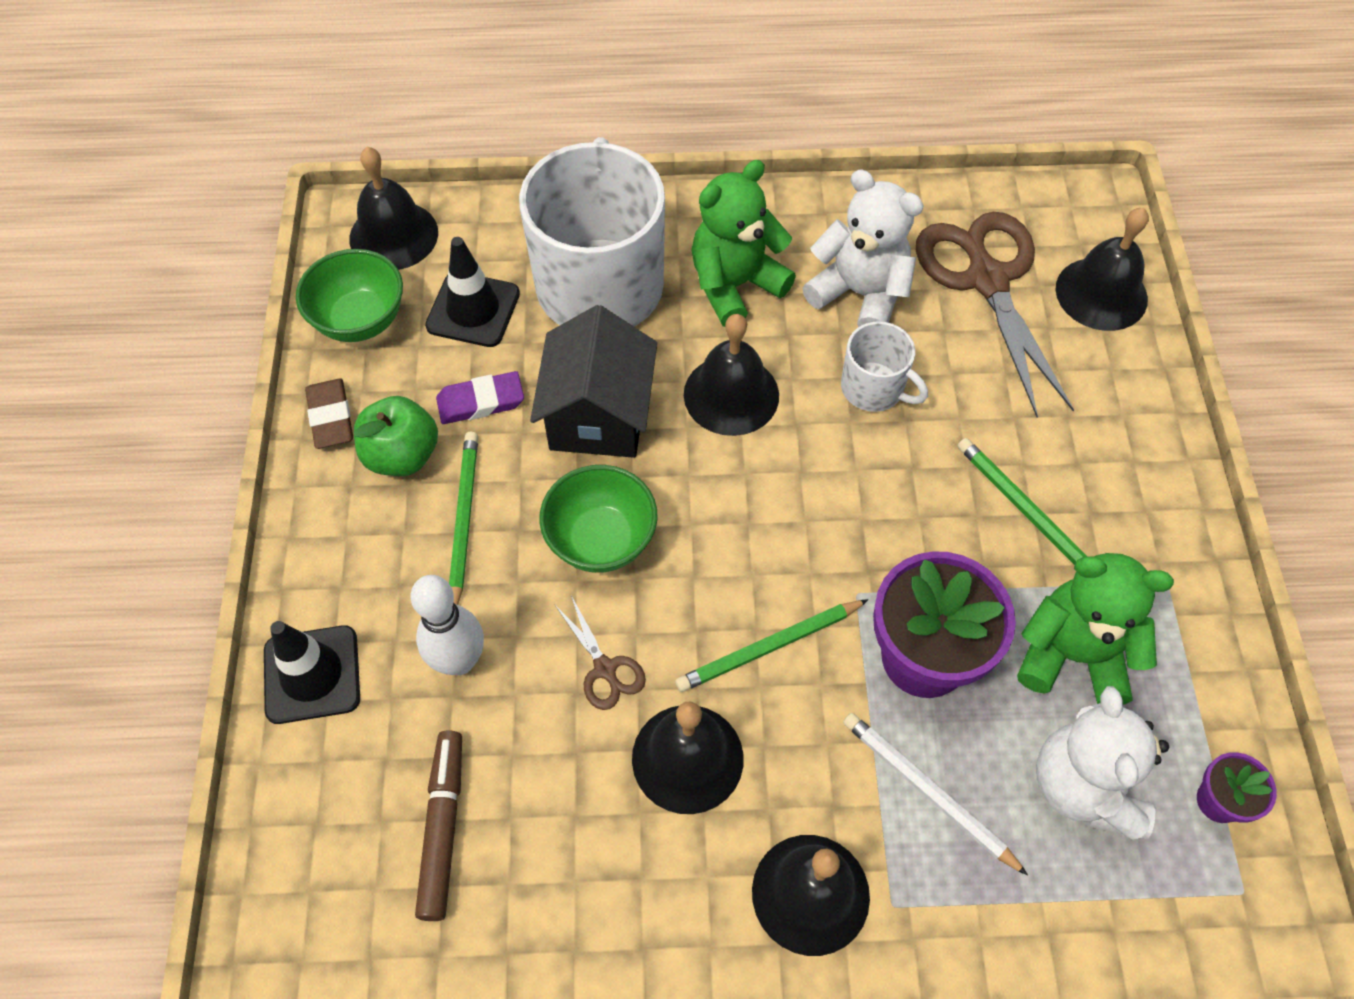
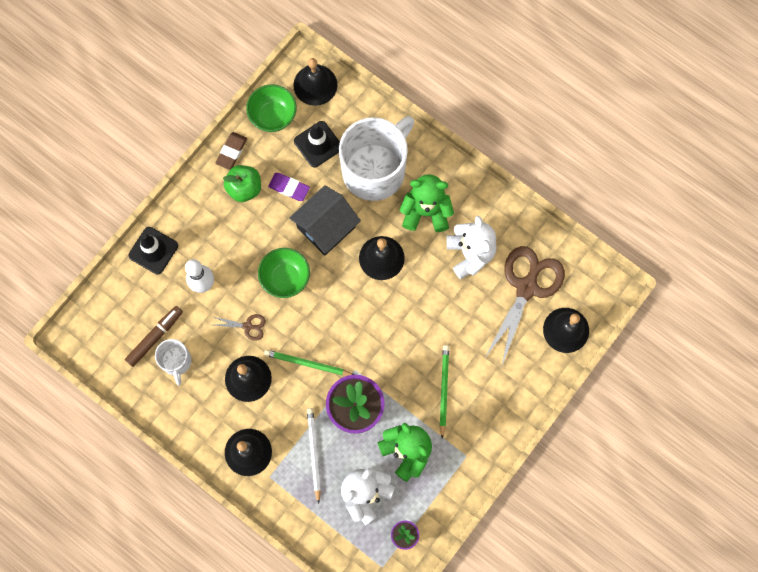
camera: 40 degrees right, 15 degrees up
green pencil [449,432,478,605] -> none
brown scissors [554,596,646,710] -> brown scissors turned 90 degrees counterclockwise [213,314,266,341]
white mug [841,321,928,412] -> white mug moved to [155,339,191,386]

